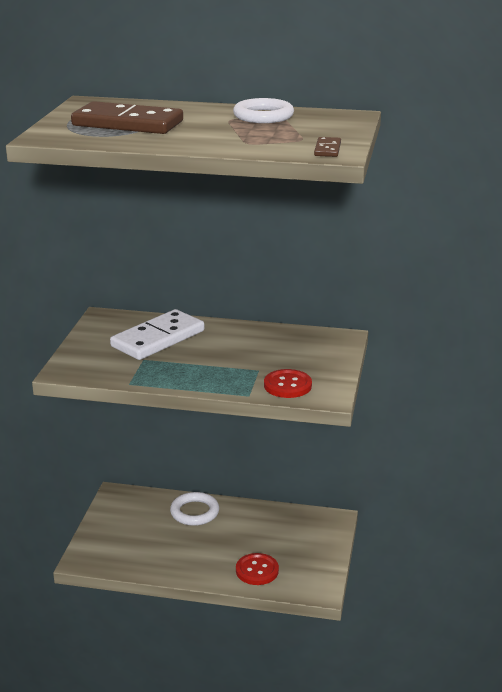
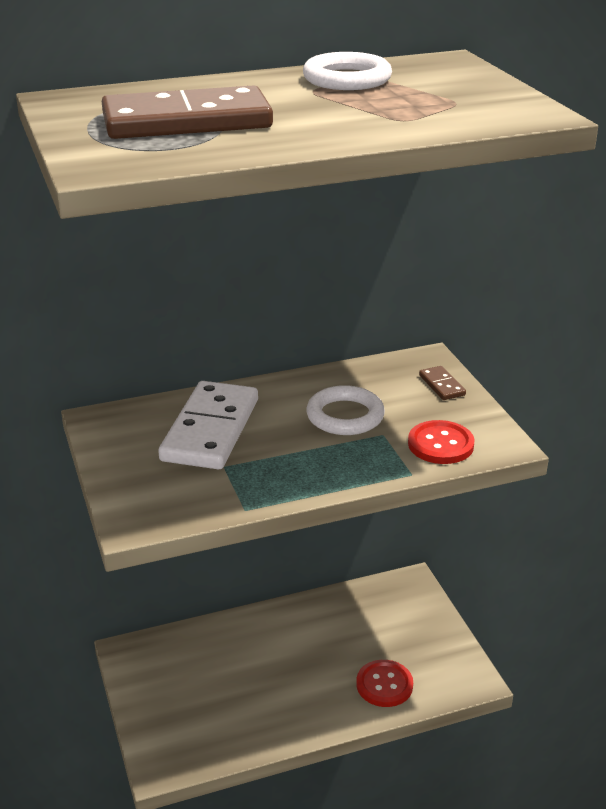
camera: 30 degrees left, 5 degrees up
white ring [170,492,219,526] -> white ring moved to [306,385,385,435]
brown domino [314,137,341,157] -> brown domino moved to [419,366,466,400]

